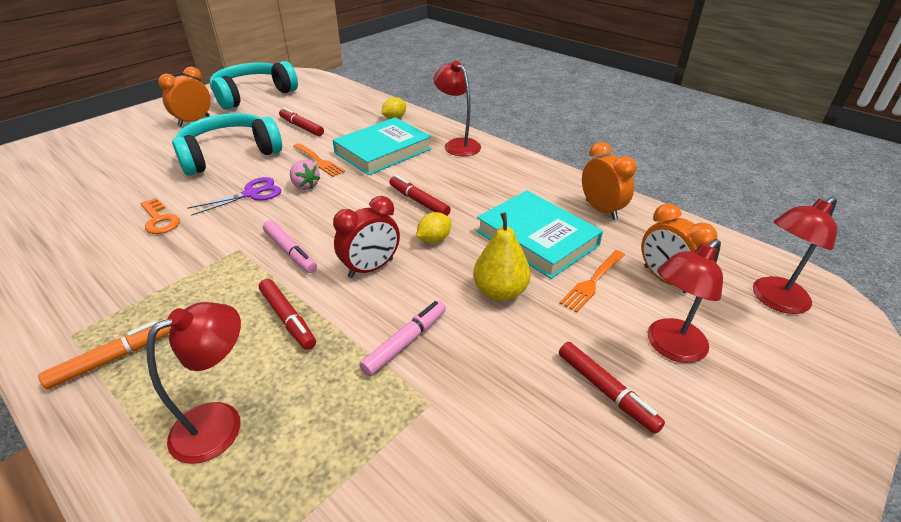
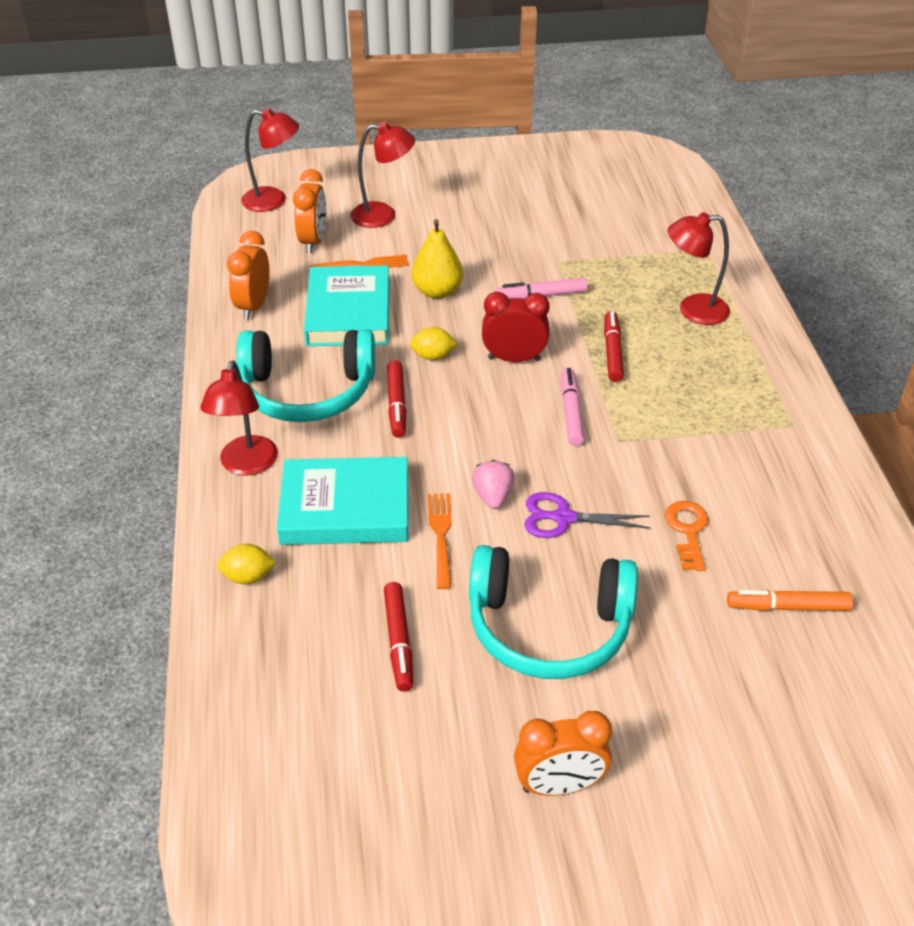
camera: 140 degrees left, 5 degrees up
orange marker [38,321,170,389] -> orange marker moved to [727,590,853,611]
turquoise headphones [210,61,298,110] -> turquoise headphones moved to [236,329,375,422]
red marker [559,342,665,434] -> none

